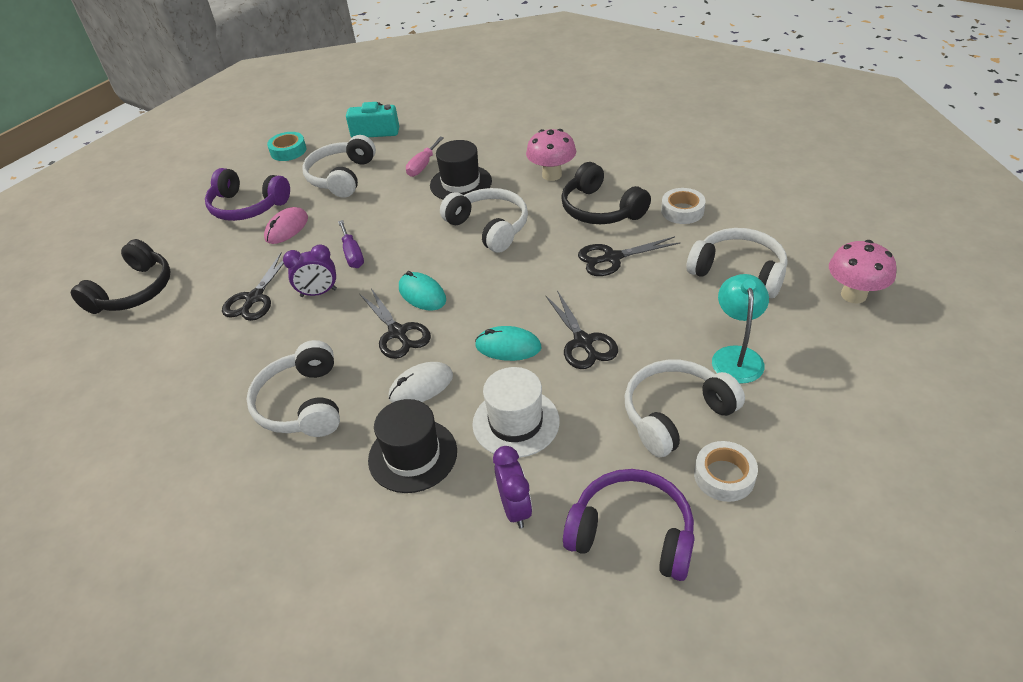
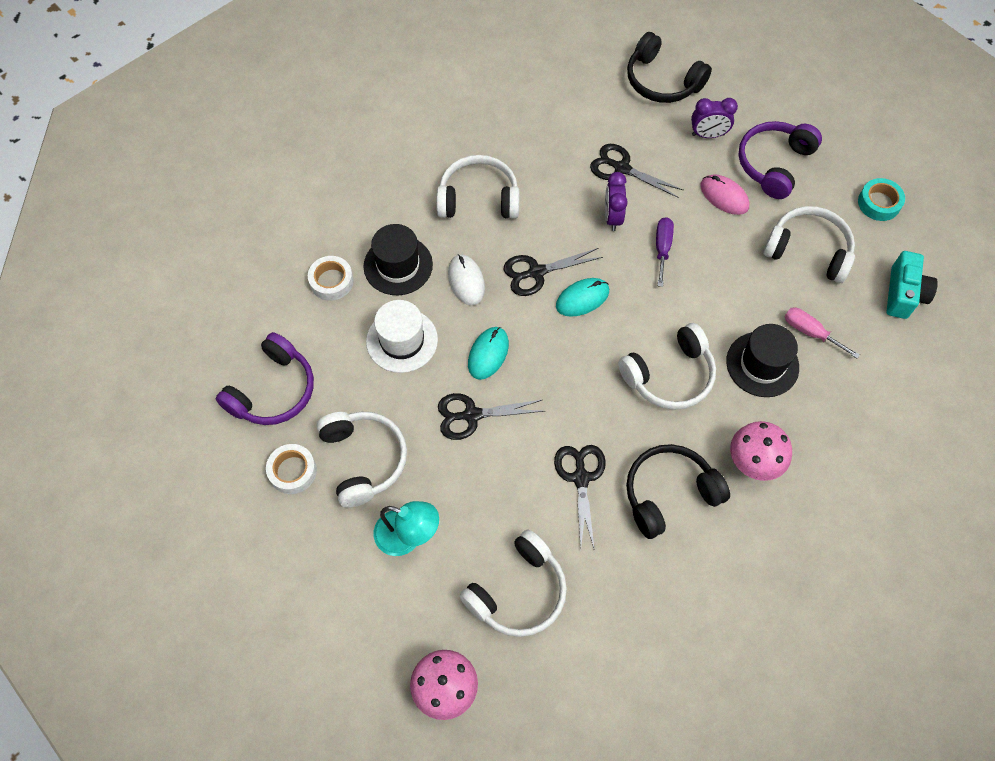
camera: 100 degrees right, 20 degrees up
purple screwdriver [338,220,364,268] -> purple screwdriver turned 105 degrees clockwise [656,217,674,287]
purple clock [493,446,532,528] -> purple clock moved to [691,98,738,138]
white tape [661,188,705,224] -> white tape moved to [308,256,354,301]

